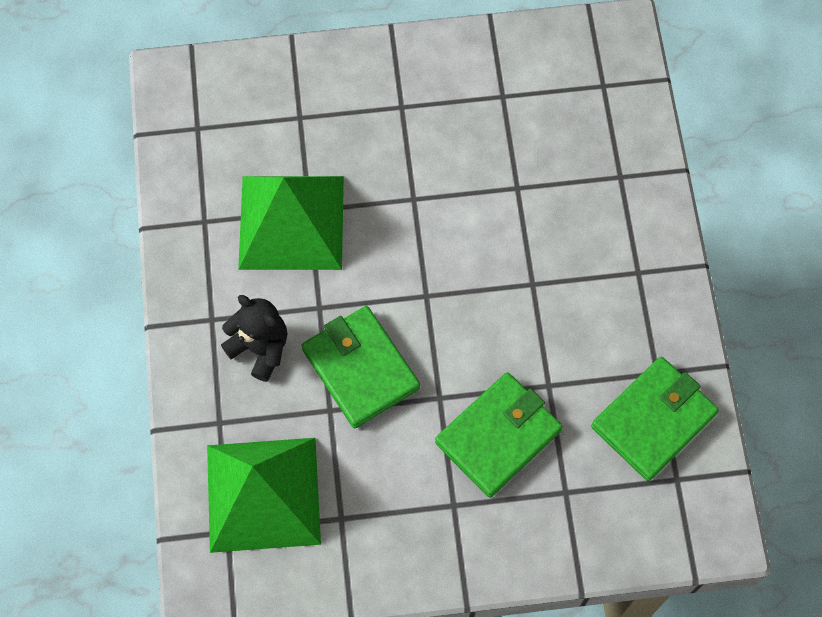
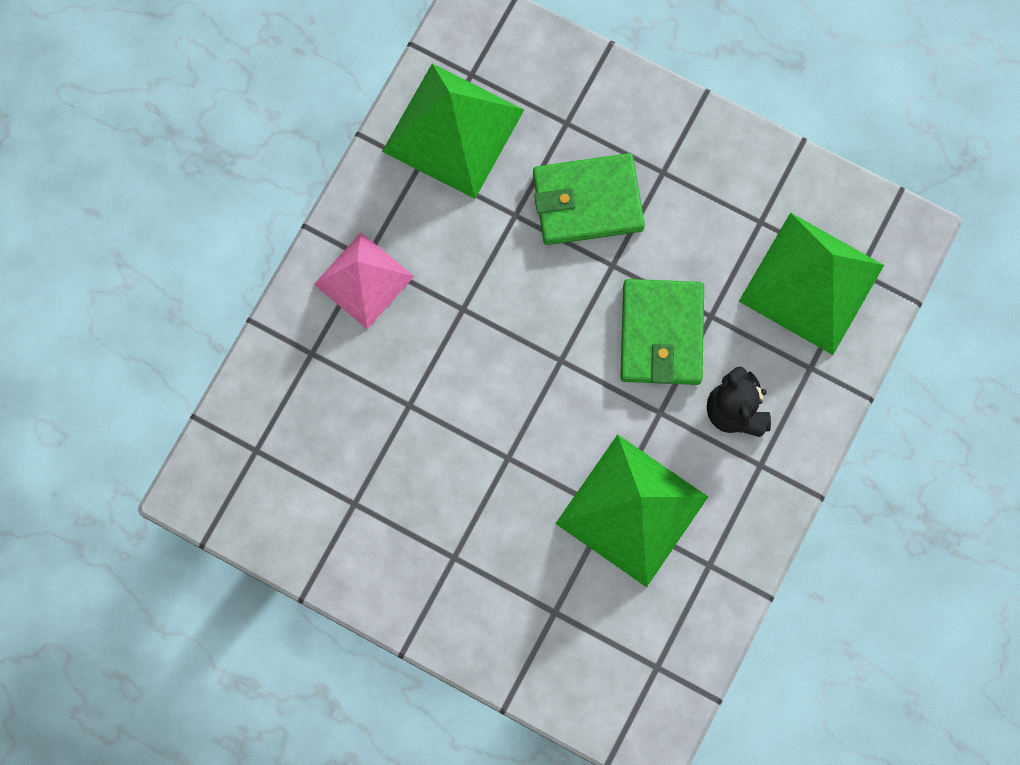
camera: 145 degrees left, 10 degrees up
green wallet [591,357,719,481] -> green pyramid [382,64,524,199]
none -> pink pyramid [314,232,414,329]

